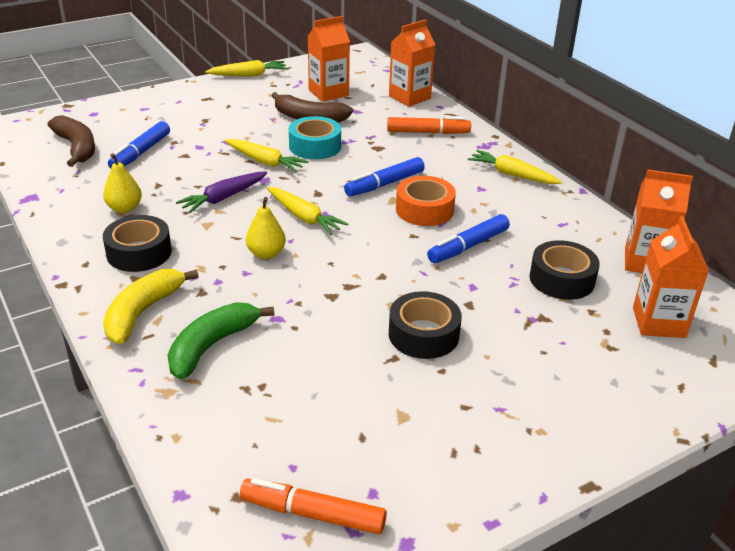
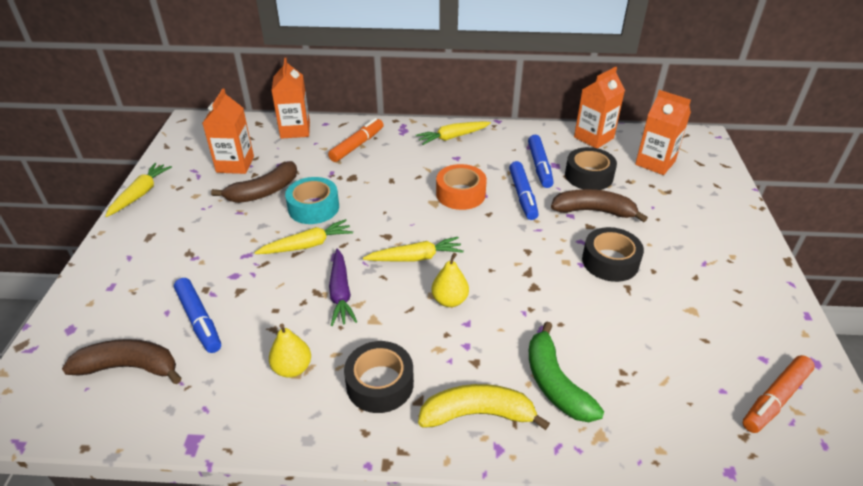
camera: 55 degrees left, 5 degrees up
yellow banana [103,269,199,344] -> yellow banana turned 120 degrees clockwise [418,384,550,430]
blue marker [344,157,425,197] -> blue marker moved to [528,135,554,188]
none -> brown banana [551,189,648,222]

